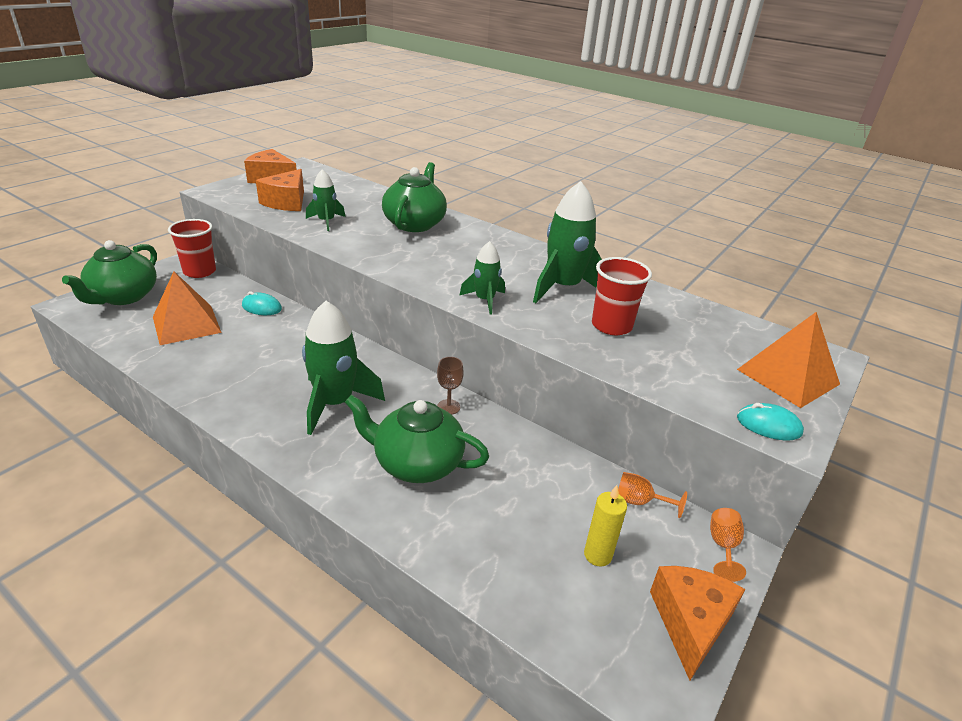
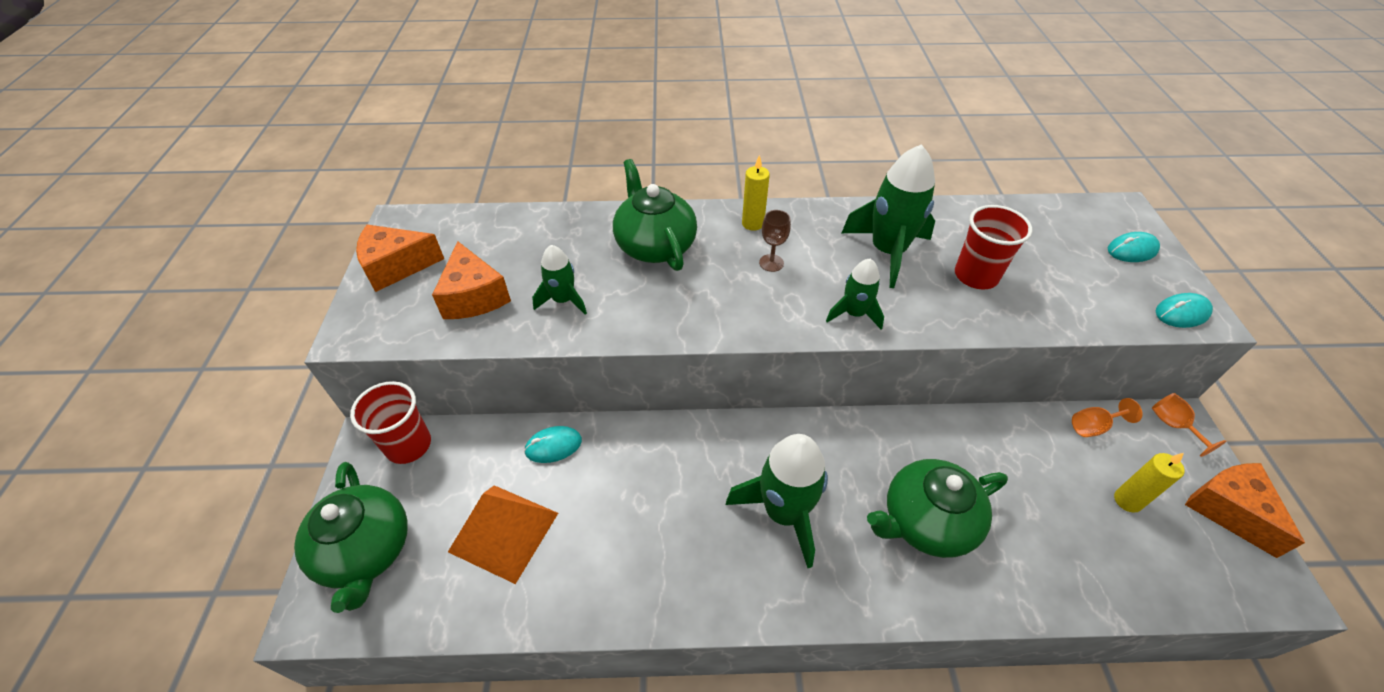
camera: 35 degrees left, 15 degrees up
brown goblet [437,357,464,415] -> brown goblet moved to [759,210,791,272]
orange pyramid [737,312,840,408] -> turquoise mouse [1108,232,1160,262]
none -> yellow candle [742,155,770,231]

